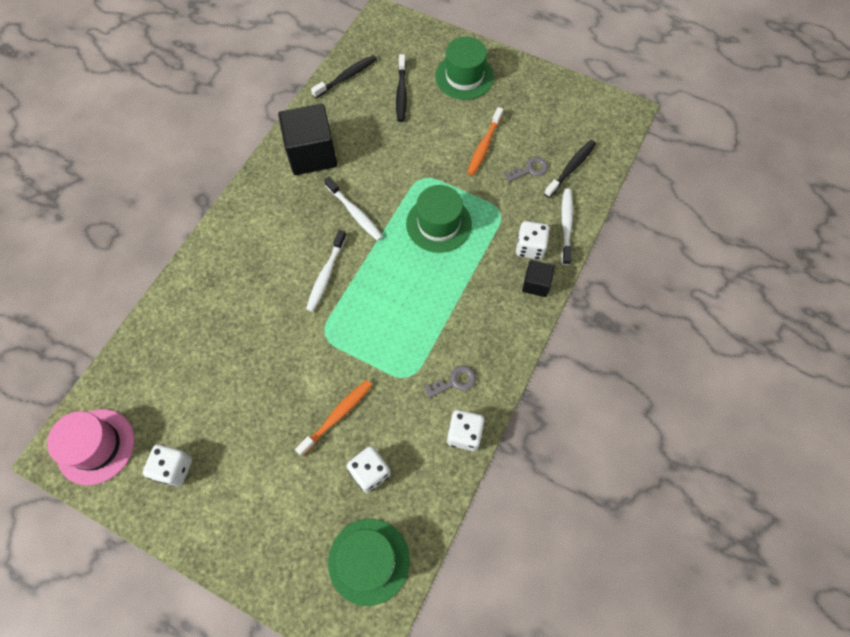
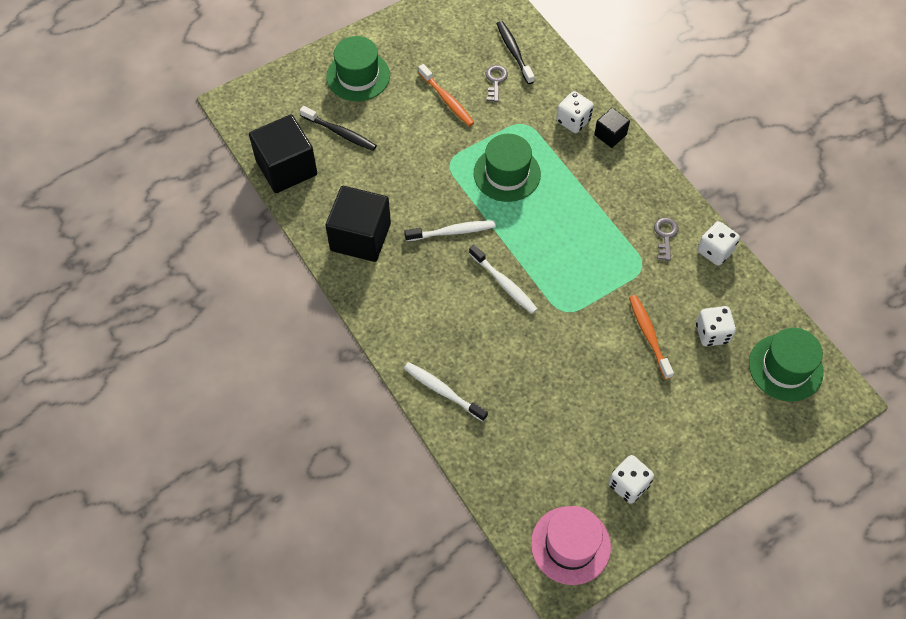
camera: 60 degrees left, 5 degrees down
black toothbrush [311,55,377,98] -> black cube [249,114,317,193]
white toothbrush [561,189,573,265] -> white toothbrush moved to [404,362,488,422]

